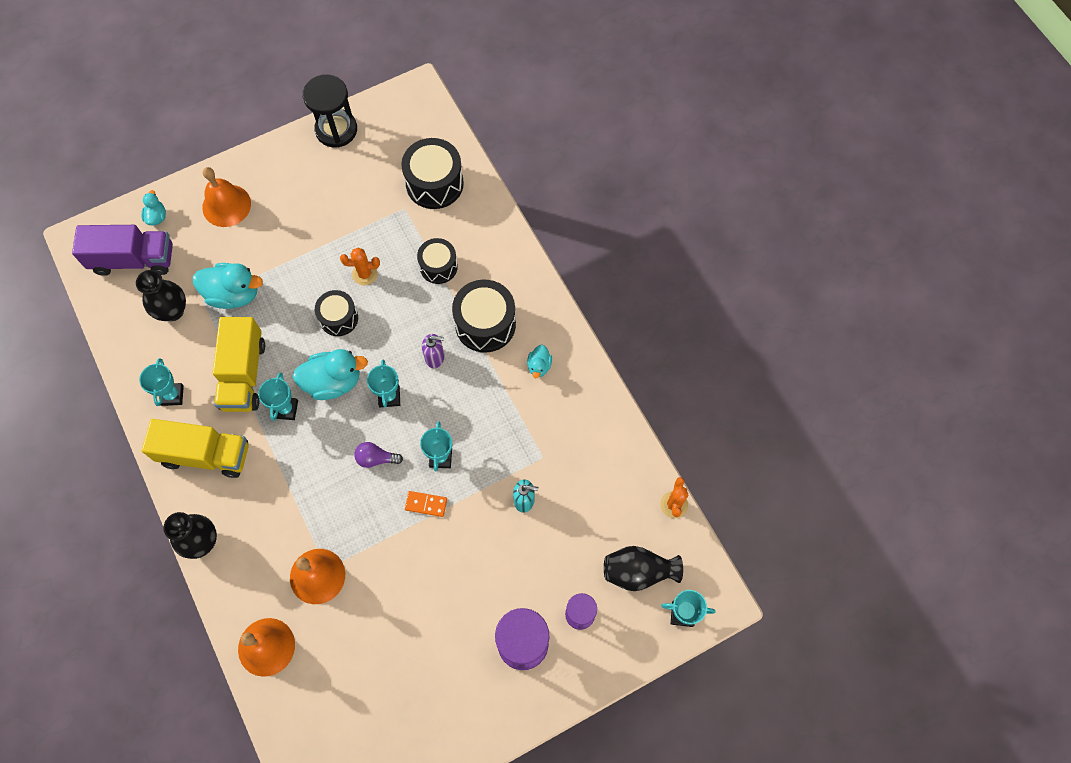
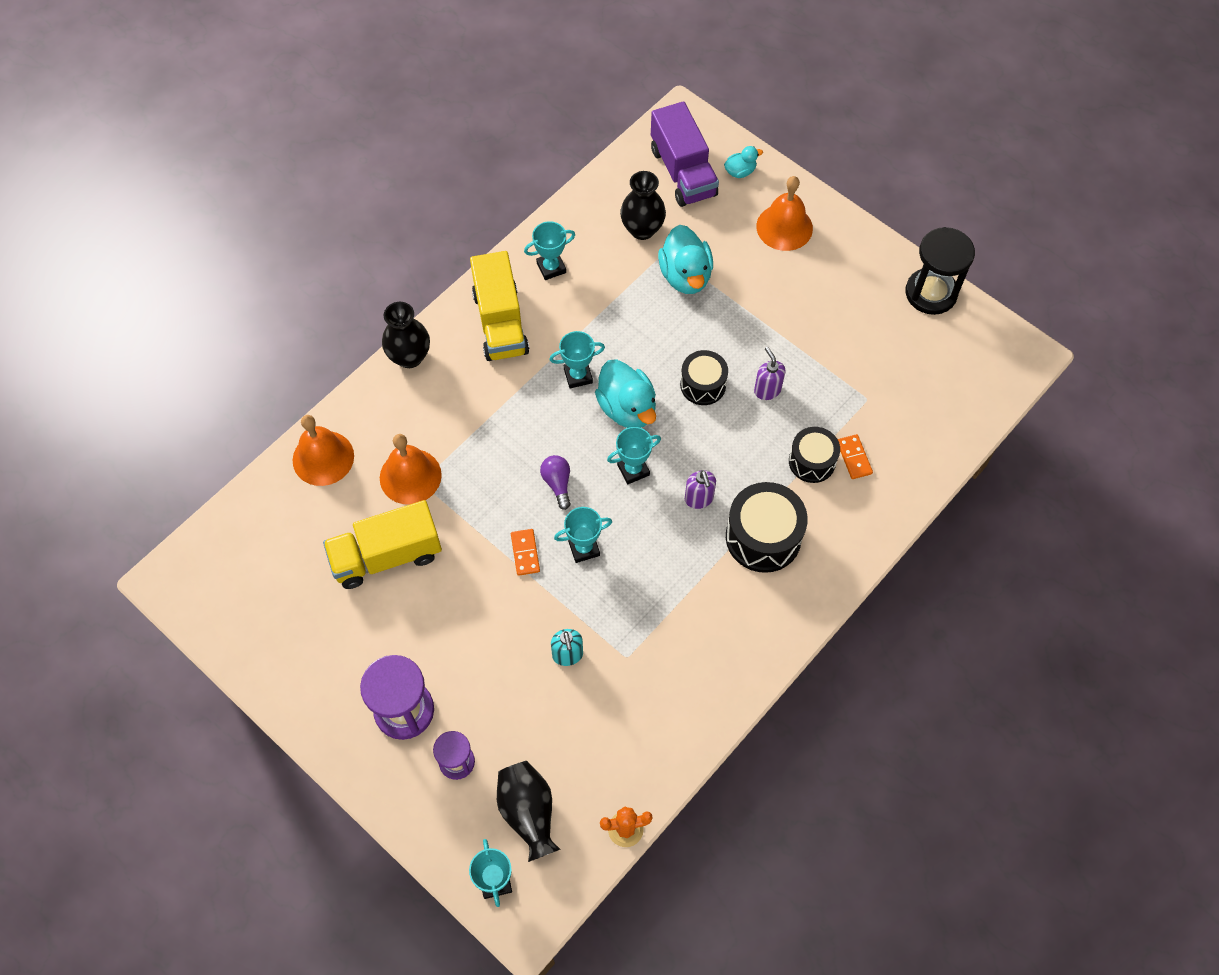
camera: 70 degrees right, 5 degrees down
yellow truck [213,317,265,412] -> yellow truck moved to [323,500,442,589]
orange cactus [340,247,380,285] -> purple soap dispenser [754,347,786,400]
black drum [401,138,464,209] -> none
turquoise duck [527,345,552,378] -> none
none -> orange domino [838,434,873,479]

